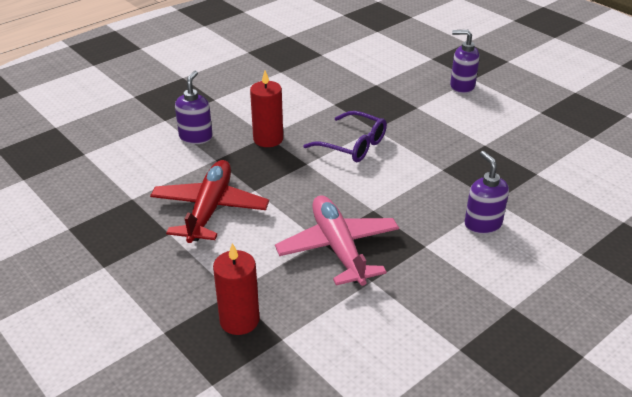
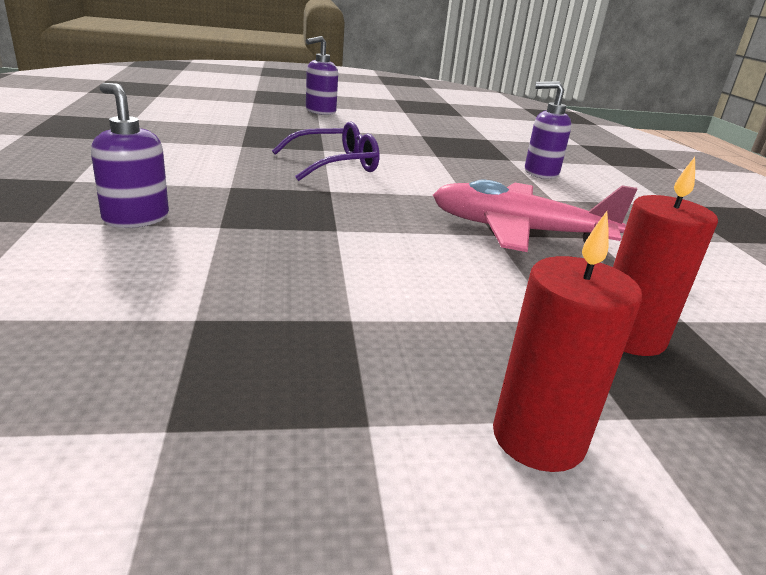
camera: 60 degrees left, 10 degrees down
red plane [150,160,269,243] -> none
red candle [250,70,283,147] -> red candle moved to [493,211,642,472]

